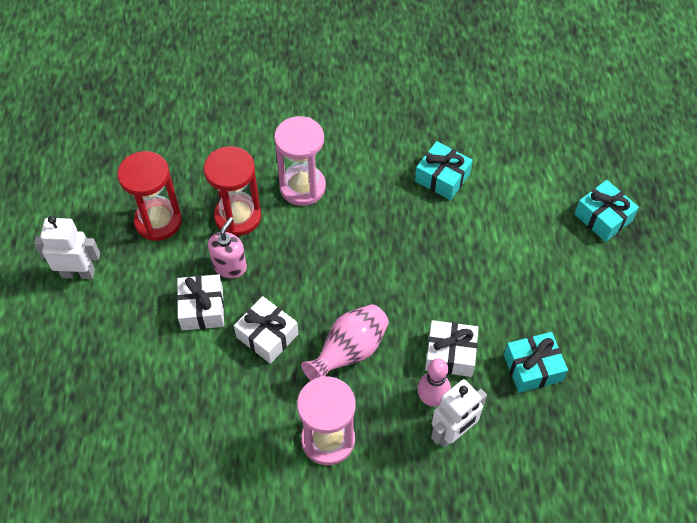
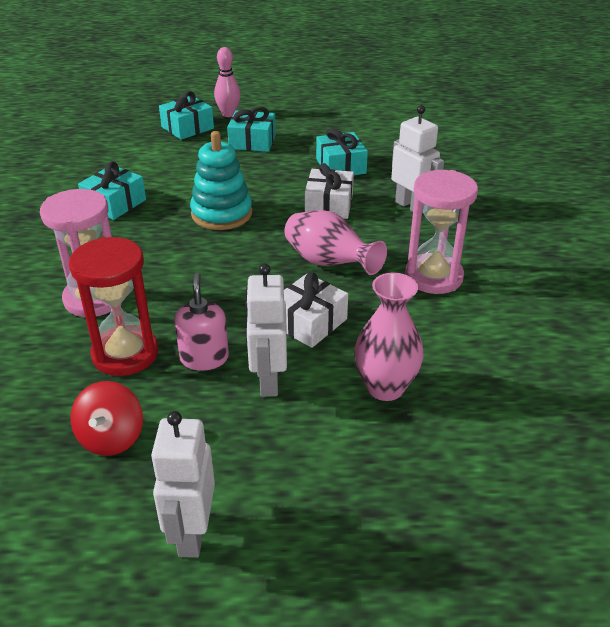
camera: 90 degrees left, 20 degrees down
red hourglass [117,151,182,241] -> red spinning top [71,381,143,456]
white gift [177,274,224,330] -> white robot [245,264,287,397]
pink soap dispenser [208,217,247,278] -> pink soap dispenser turned 60 degrees clockwise [174,273,229,371]
pink bowling pin [417,359,451,407] -> pink bowling pin moved to [214,47,241,117]
none -> turquoise stacking toy [190,131,252,230]
none -> turquoise gift [227,106,276,152]
none -> pink vase [354,272,424,401]

